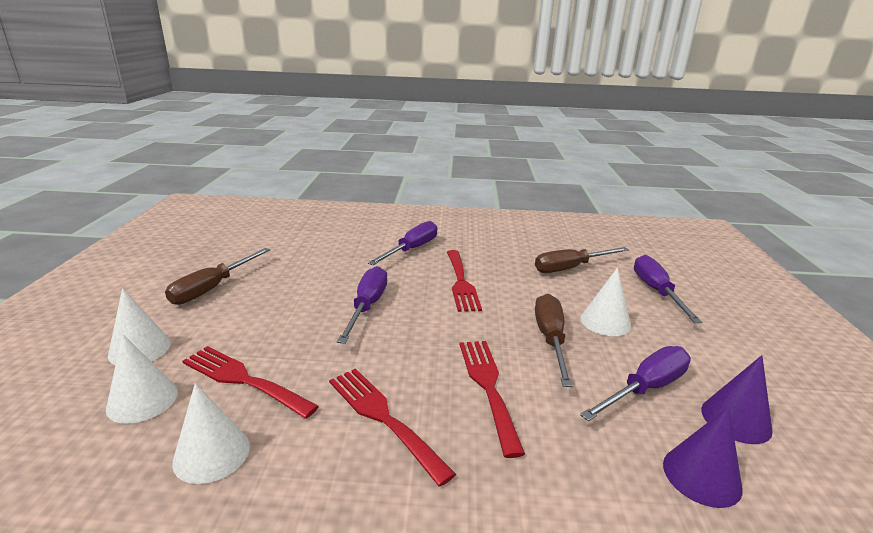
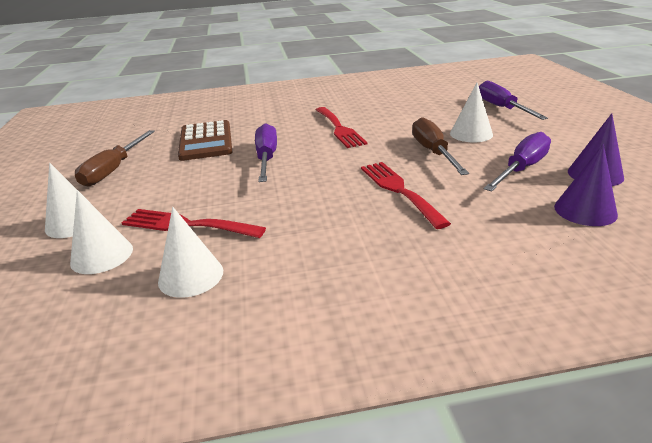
camera: 10 degrees left, 5 degrees up
red fork [329,368,456,487] -> none
purple screwdriver [368,221,437,265] -> none
brown screwdriver [535,247,629,273] -> none
none -> brown calculator [178,120,232,161]

